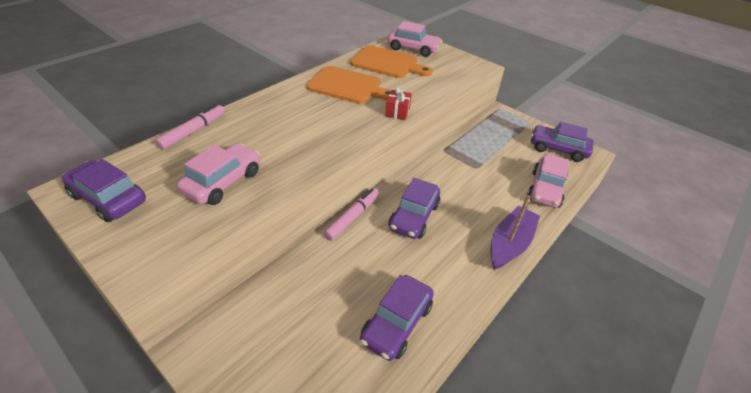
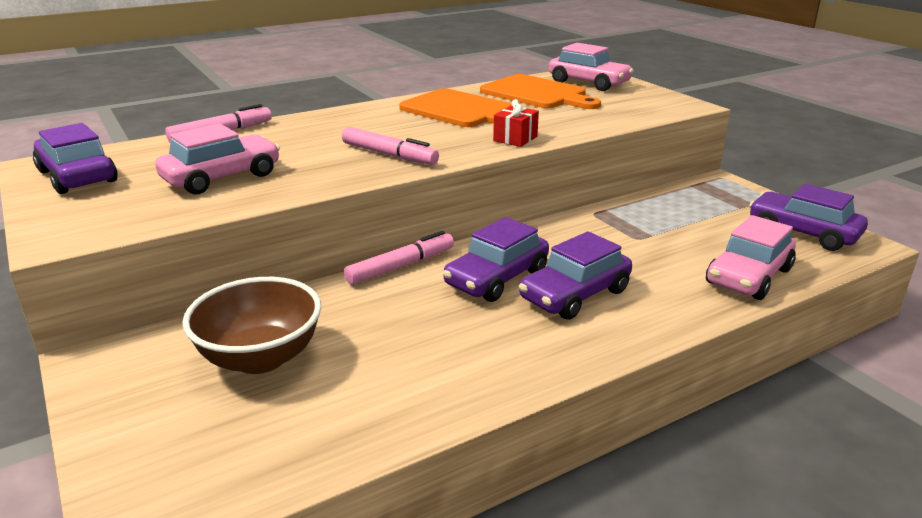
camera: 20 degrees right, 15 degrees down
purple car [360,275,434,361] -> purple car moved to [519,231,632,320]
purple boat [490,195,540,270] -> none
none -> brown bowl [182,277,321,374]
none -> pink marker [342,127,439,165]

